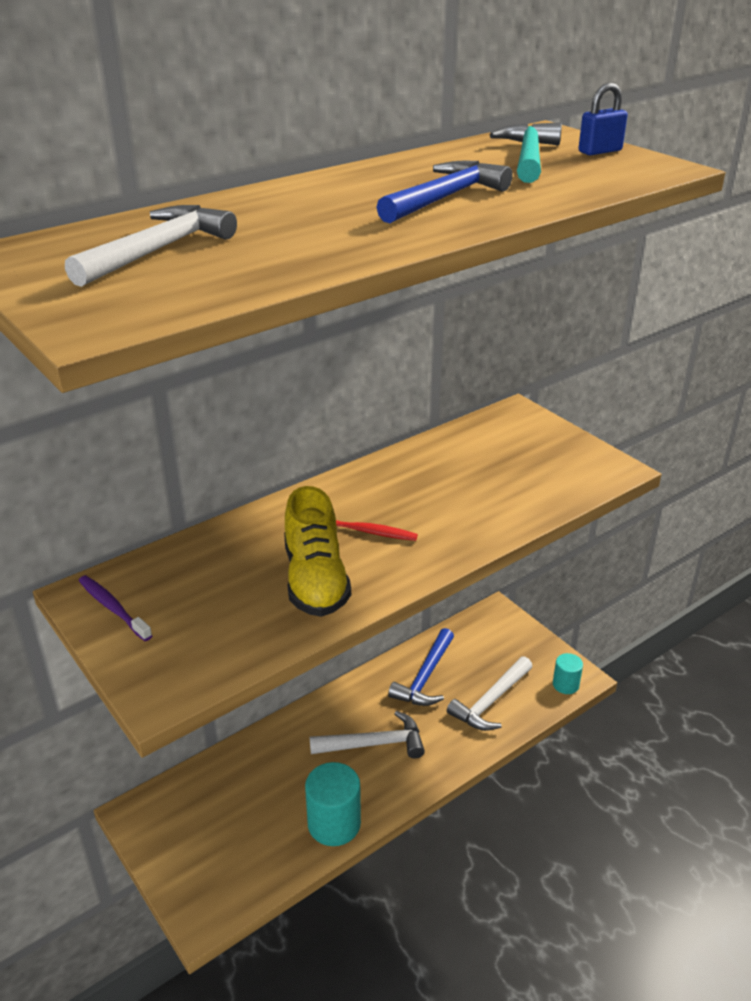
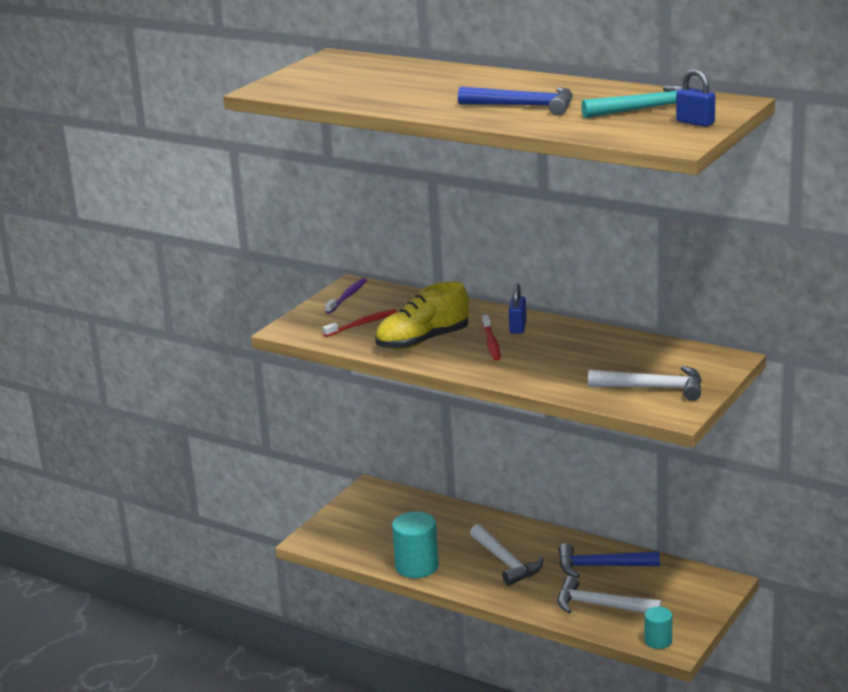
camera: 70 degrees right, 10 degrees down
white hammer [65,205,237,287] -> white hammer moved to [588,366,702,401]
none -> red toothbrush [323,309,397,337]
none -> blue padlock [509,284,527,334]

